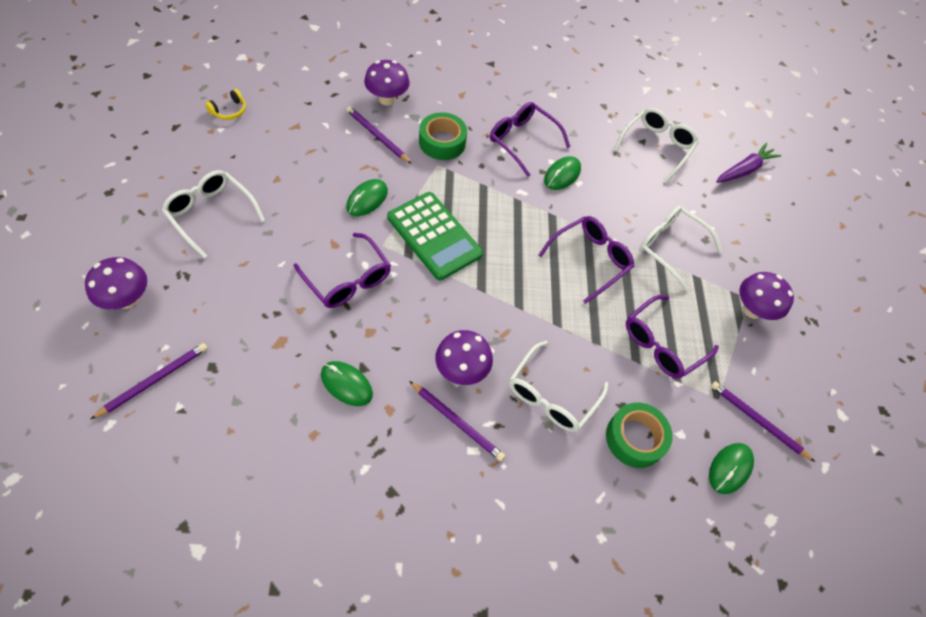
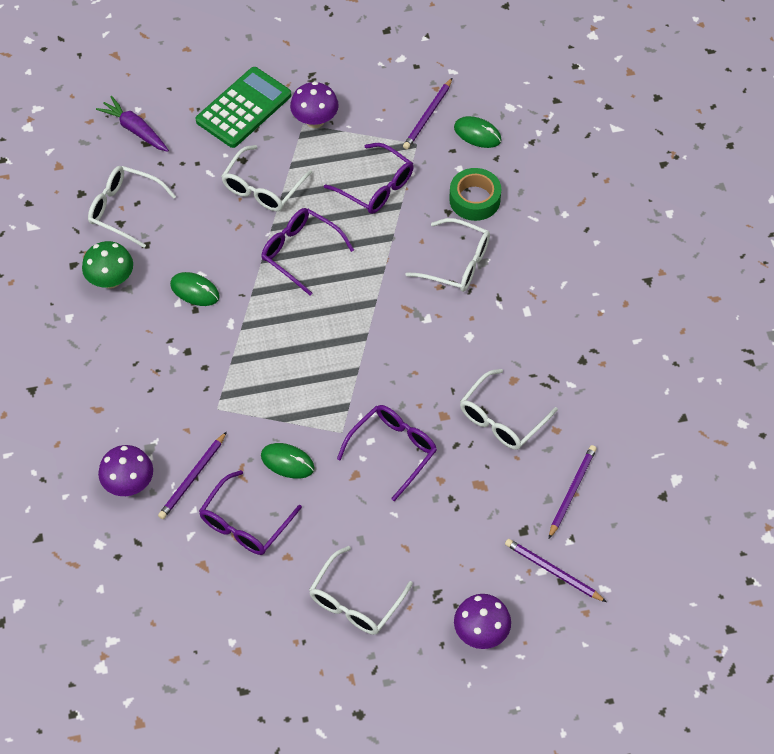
camera: 95 degrees left, 0 degrees up
yellow headphones [205,89,246,120] -> none
green mouse [321,361,373,406] -> white glasses [460,369,558,450]
green calculator [387,192,483,280] -> green calculator moved to [195,67,291,148]
purple pencil [409,381,505,461] -> purple pencil moved to [549,445,597,539]
green tape [419,112,467,160] -> none
purple mushroom [435,330,493,385] -> none
purple glasses [490,102,570,177] -> purple glasses moved to [199,470,302,555]
none -> green mushroom [82,241,133,289]

